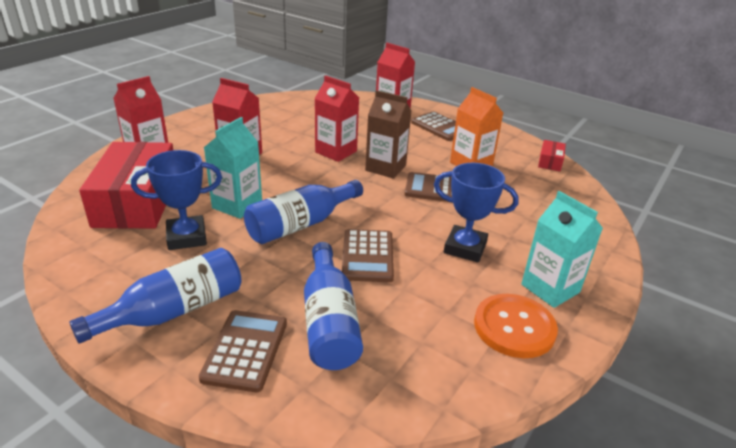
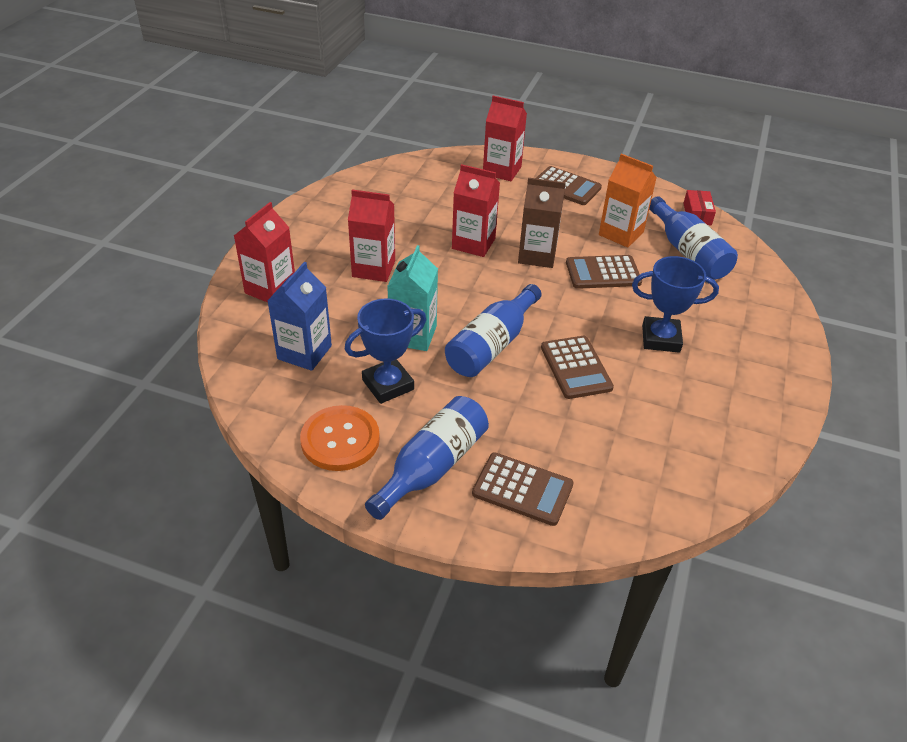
camera: 15 degrees left, 10 degrees up
red box [79,142,173,229] -> blue carton [268,262,332,371]
brown calculator [199,310,287,392] -> brown calculator turned 120 degrees clockwise [472,452,574,526]
blue bottle [304,242,363,370] -> blue bottle moved to [649,196,738,280]
orange button [474,294,558,358] -> orange button moved to [300,405,380,471]
turquoise carton [521,191,603,308] -> none

